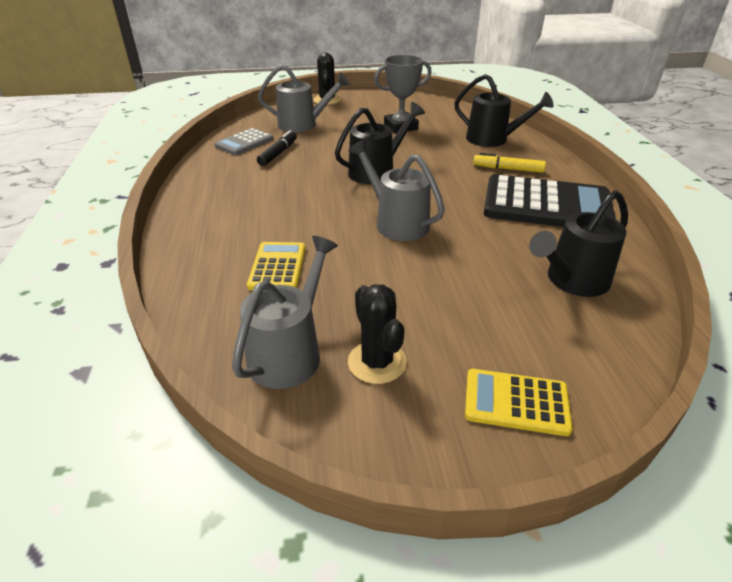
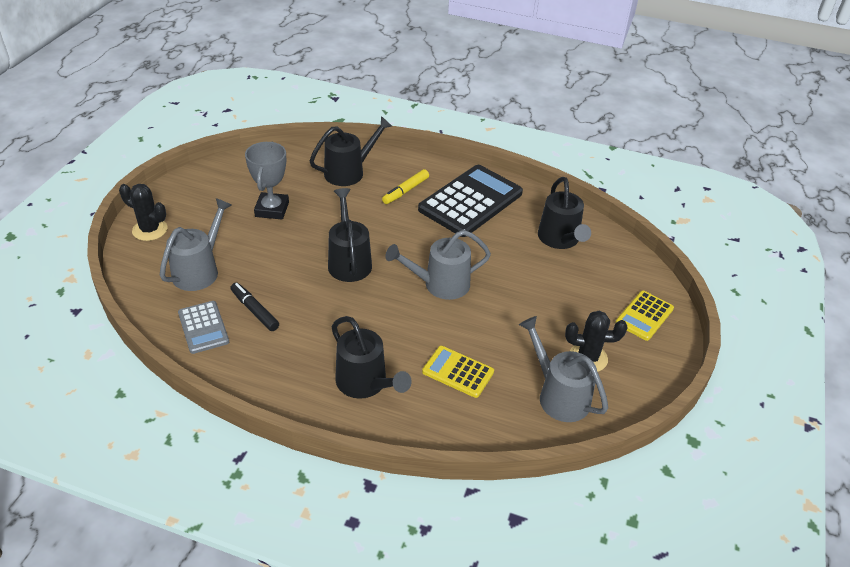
camera: 65 degrees left, 5 degrees up
none -> black watering can [332,316,412,399]

